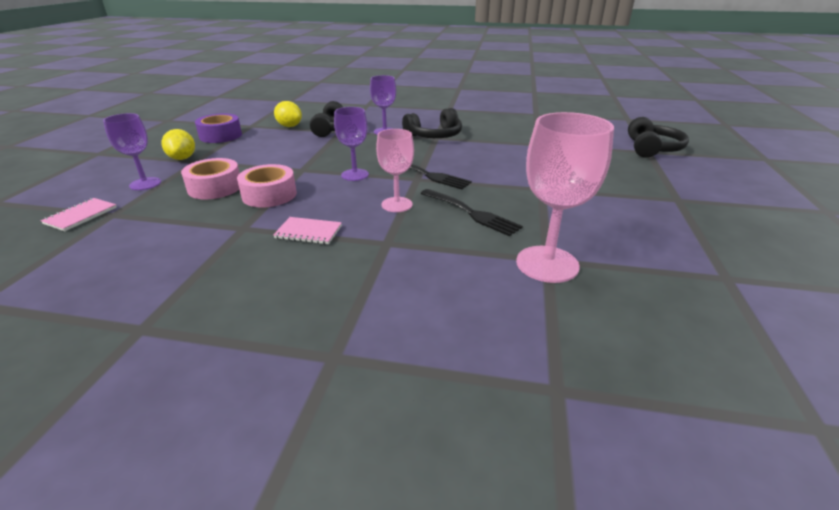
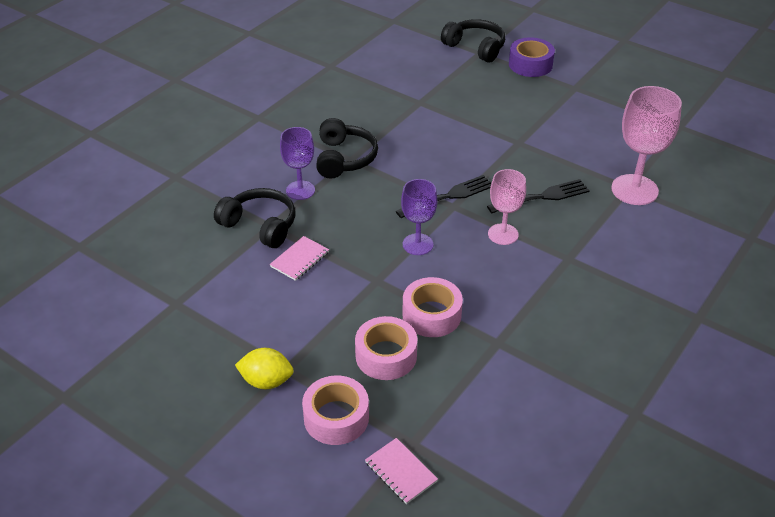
camera: 65 degrees left, 10 degrees up
purple goblet [103,113,161,190] -> pink tape [302,375,369,445]
purple tape [195,113,242,143] -> purple tape moved to [509,38,555,77]
pink notebook [273,217,342,244] -> pink notebook moved to [270,236,329,281]
yellow lemon [274,101,302,127] -> none

